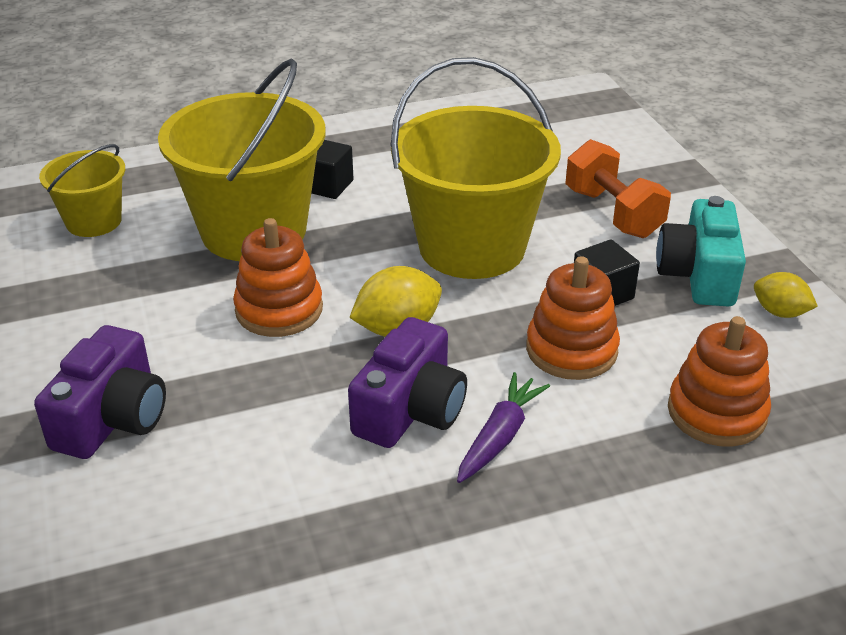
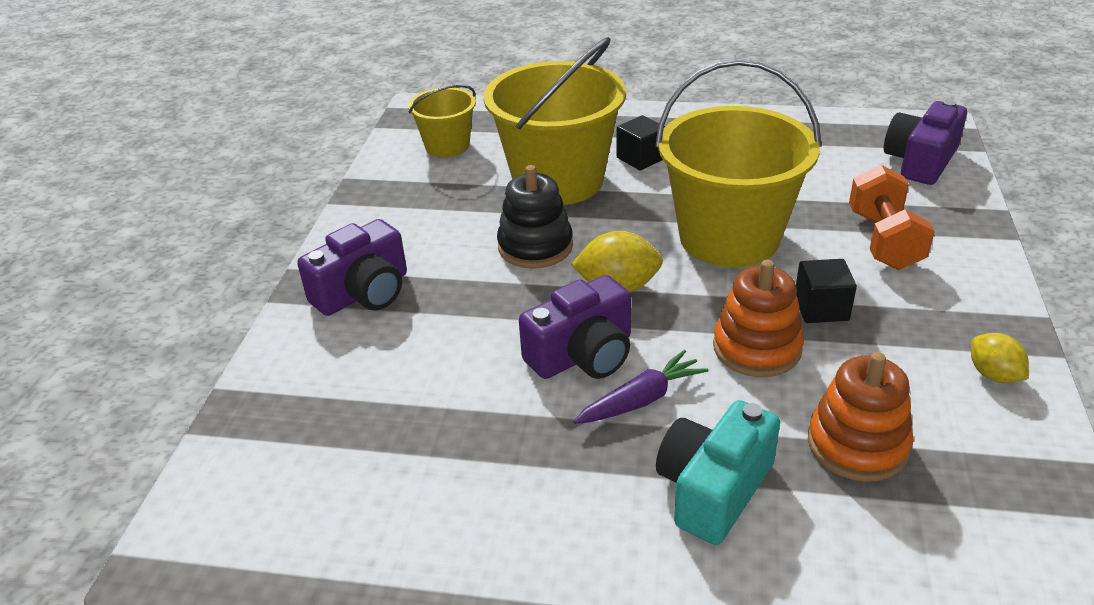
camera: 30 degrees right, 0 degrees up
orange stacking toy [233,218,323,337] -> black stacking toy [497,165,573,269]
turquoise camera [656,196,746,307] -> turquoise camera moved to [656,400,780,545]
none -> purple camera [884,99,967,185]

